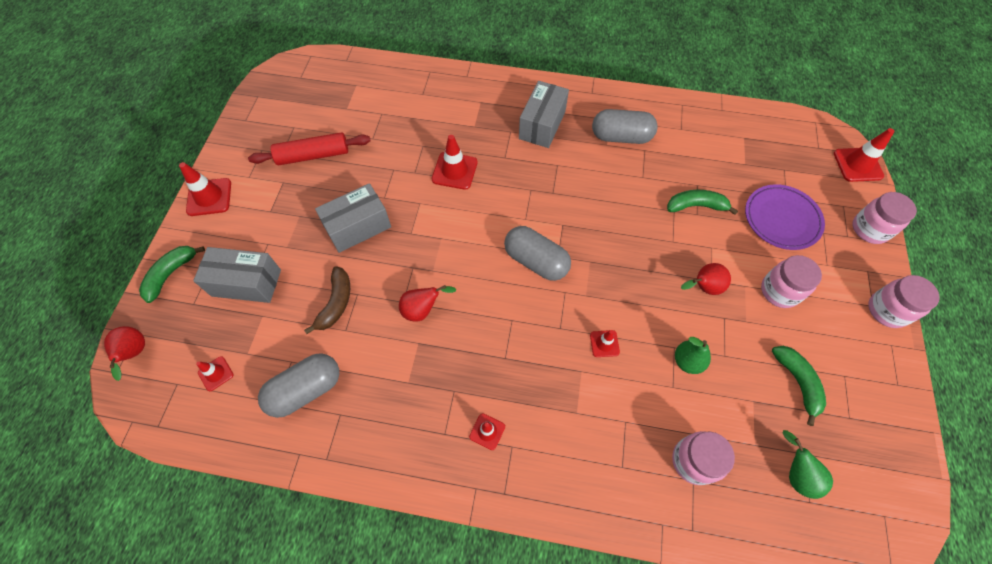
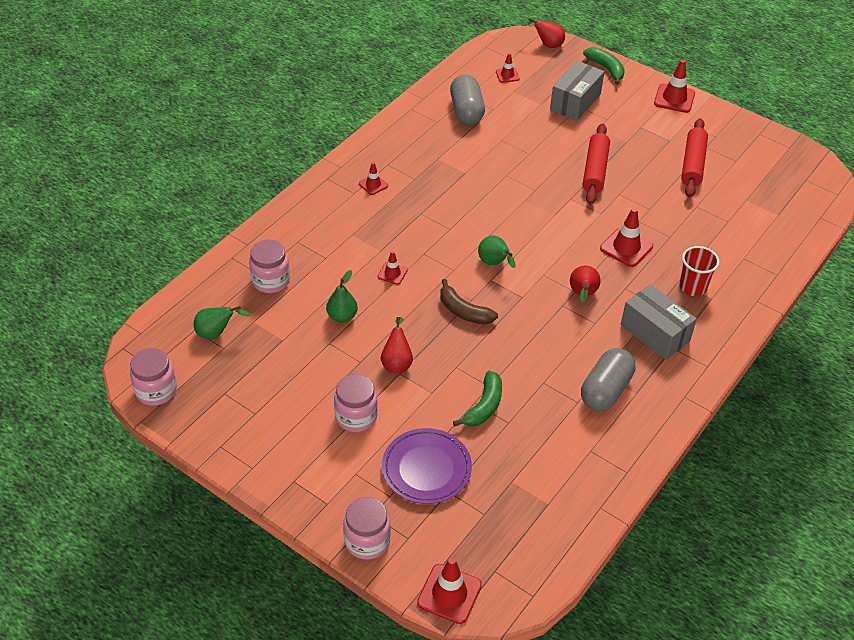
camera: 115 degrees right, 15 degrees down
brown banana [304,266,350,334] -> brown banana moved to [440,279,498,325]
grey box [315,183,391,253] -> red rolling pin [583,124,610,205]
red pear [399,285,457,322] -> red pear moved to [570,265,600,302]
grey capsule [504,226,571,281] -> green pear [478,236,516,268]
green banana [772,346,826,426] -> none
pink jar [868,275,940,328] -> pink jar moved to [130,348,177,406]
none -> red cup [679,246,720,296]

